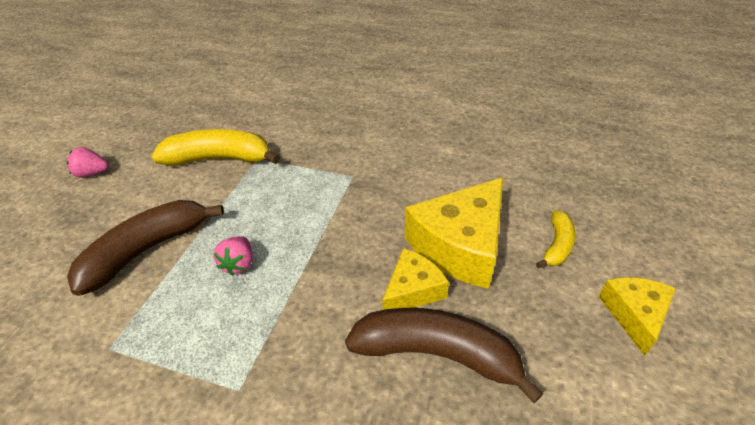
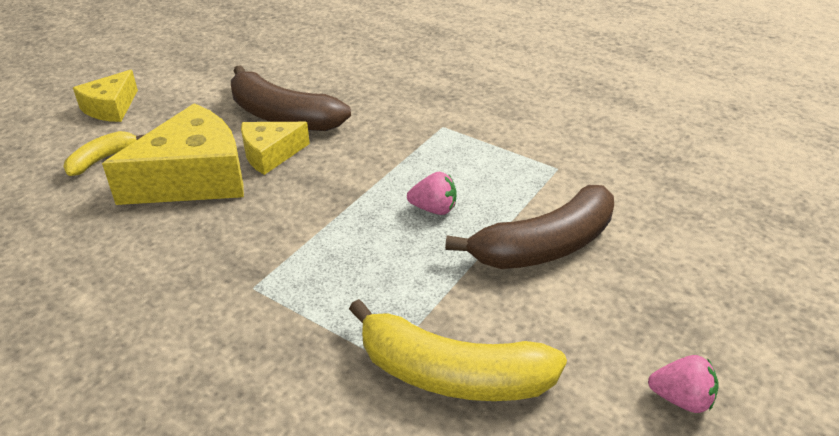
camera: 165 degrees left, 5 degrees down
pink strawberry [214,236,253,276] -> pink strawberry turned 75 degrees clockwise [407,172,456,215]

